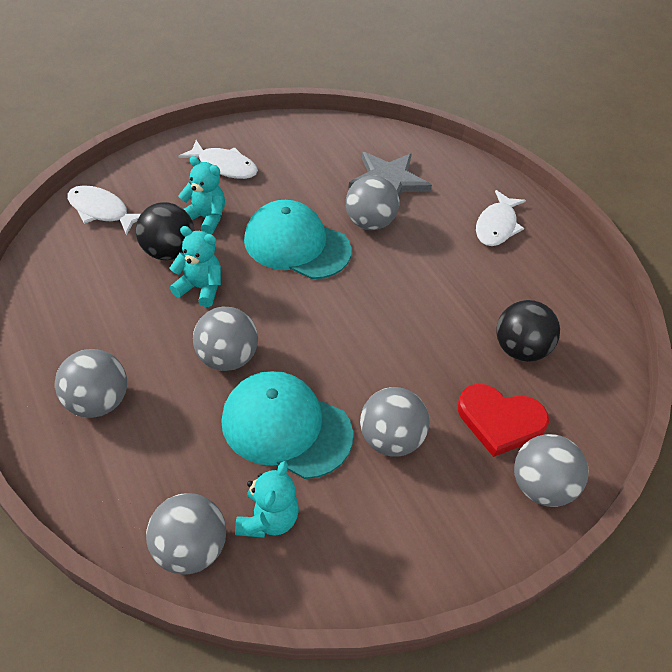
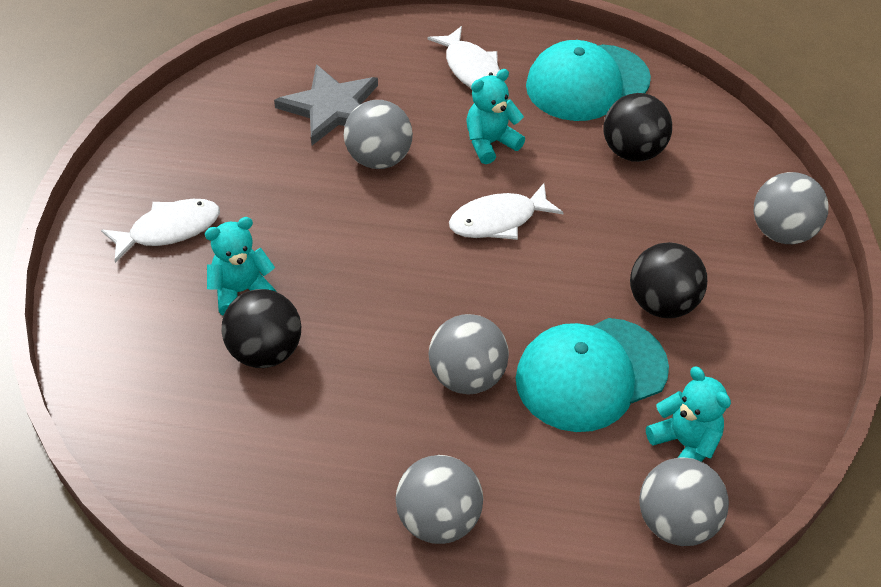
camera: 50 degrees left, 0 degrees up
white fish [67,185,141,235] -> white fish moved to [449,183,564,240]
turquoise teddy bear [169,226,221,307] -> turquoise teddy bear moved to [466,69,525,164]
turquoise cap [244,200,352,279] -> turquoise cap moved to [526,40,651,121]
grey ball [360,387,429,456] -> black ball [630,242,707,318]
red heart [458,384,549,457] -> none

